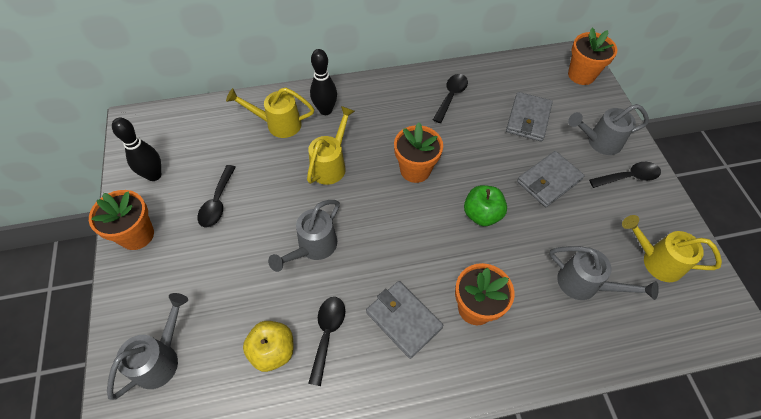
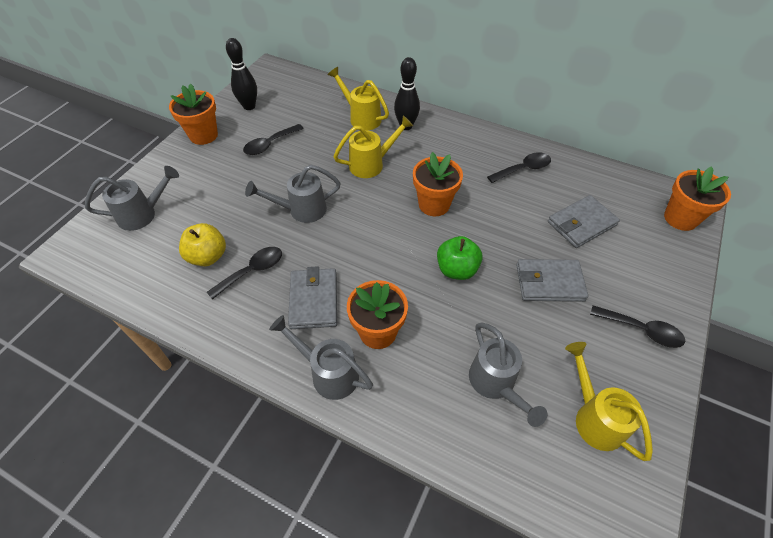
camera: 40 degrees right, 5 degrees down
grey watering can [568,104,649,155] -> grey watering can moved to [269,315,373,400]

